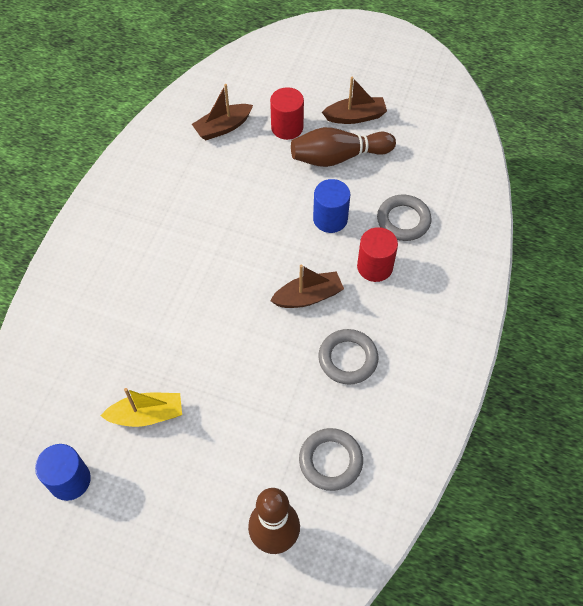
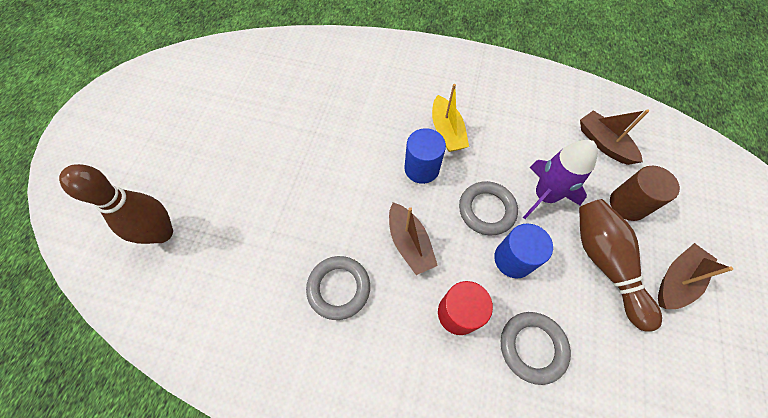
camera: 85 degrees right, 5 degrees up
blue cylinder [35,444,91,501] -> blue cylinder moved to [405,128,446,184]
yellow boat [101,388,182,427] -> yellow boat moved to [432,84,469,152]
red cylinder [270,87,304,140] -> brown cylinder [610,166,680,221]
grey ring [299,428,363,491] -> grey ring moved to [459,181,518,235]
brown boat [322,77,387,124] -> brown boat turned 120 degrees counterclockwise [658,243,733,309]
none -> purple rocket [523,140,598,219]

